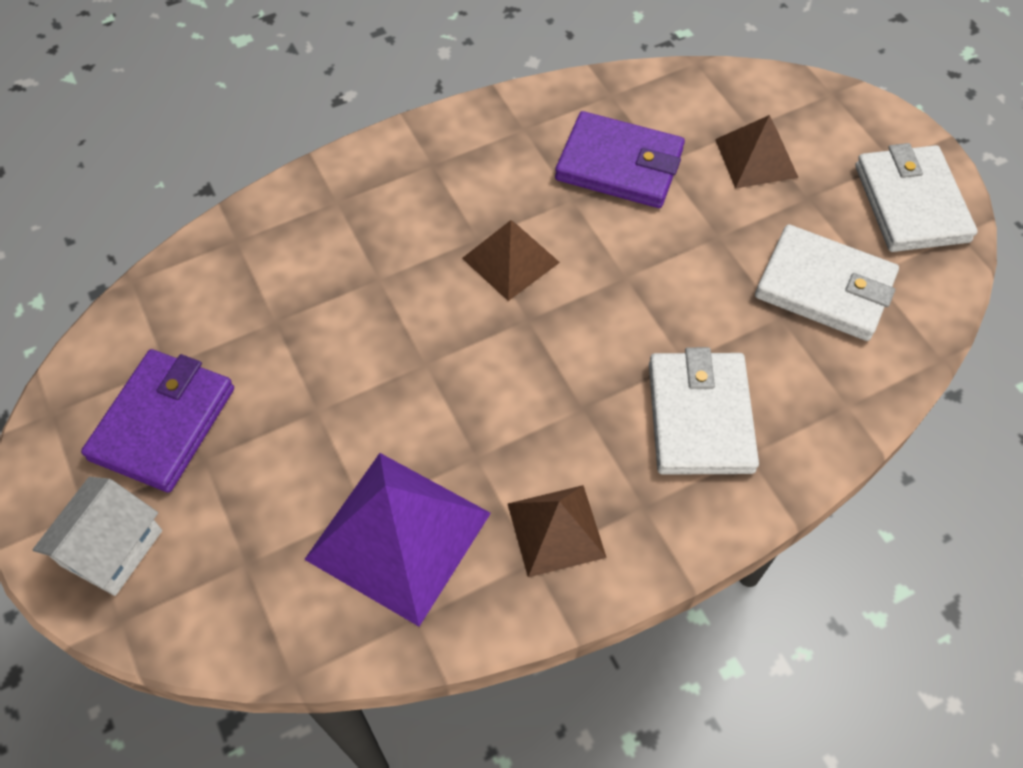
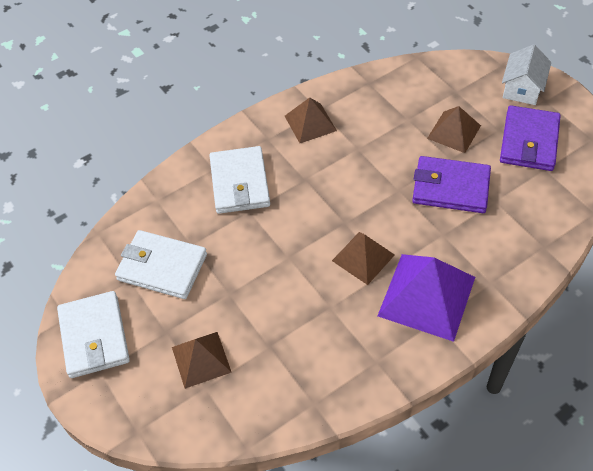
camera: 175 degrees right, 5 degrees down
purple pyramid [304,453,491,627] -> purple pyramid moved to [378,254,475,342]
purple wallet [555,111,685,208] -> purple wallet moved to [412,156,491,213]
none -> brown pyramid [427,106,481,153]

